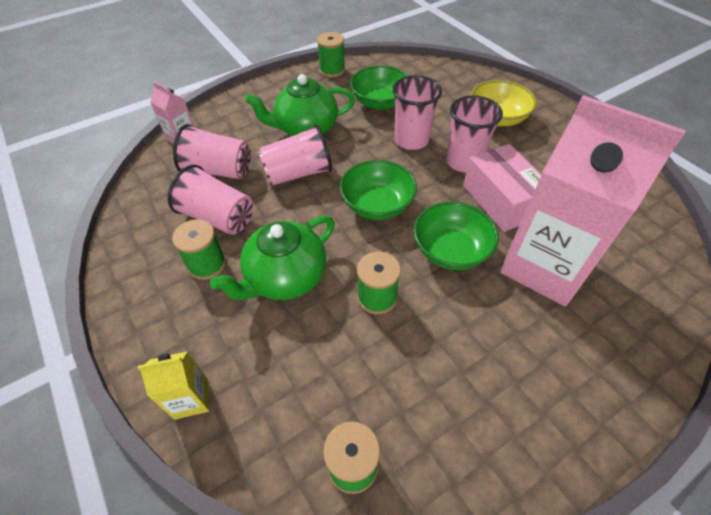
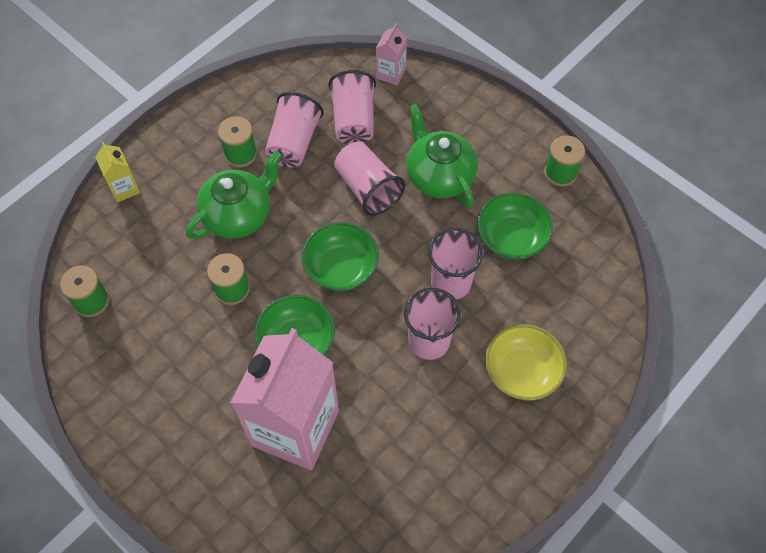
camera: 75 degrees right, 10 degrees up
green teapot [210,215,335,300] -> green teapot turned 105 degrees clockwise [186,151,282,239]
pink box [463,144,542,232] -> none

